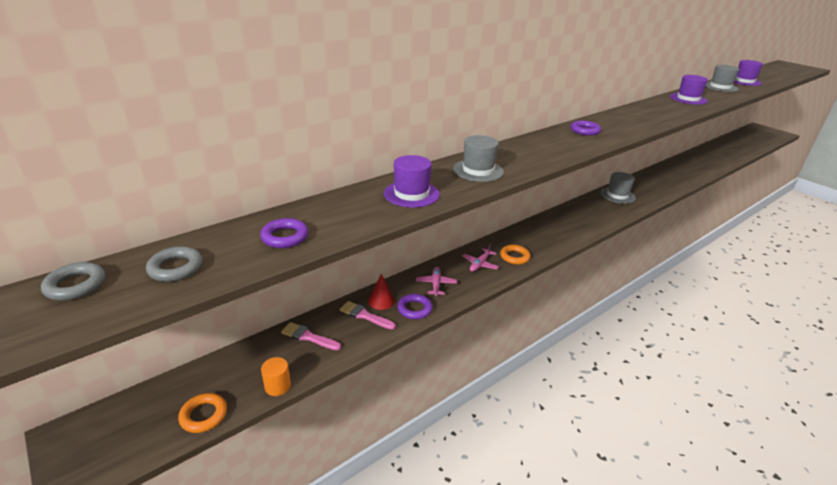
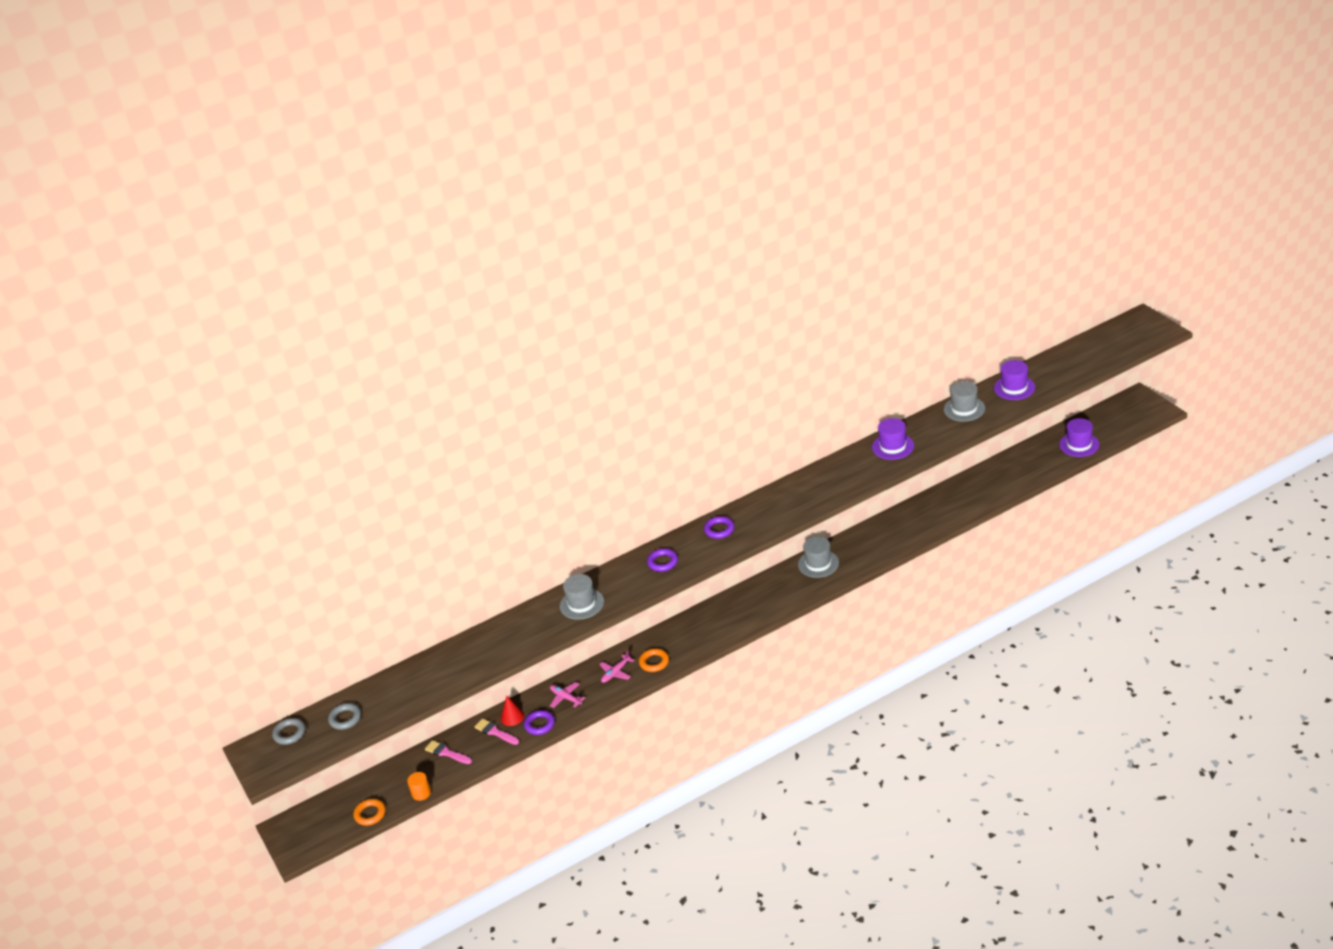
camera: 15 degrees right, 5 degrees up
purple ring [260,218,308,248] -> purple ring moved to [647,548,678,572]
purple hat [384,155,440,208] -> purple hat moved to [1059,418,1099,457]
pink plane [416,267,457,296] -> pink plane turned 60 degrees counterclockwise [550,682,585,708]

